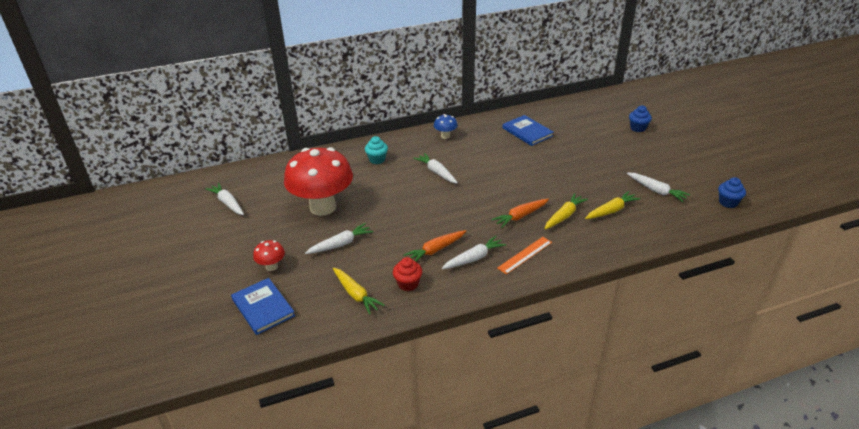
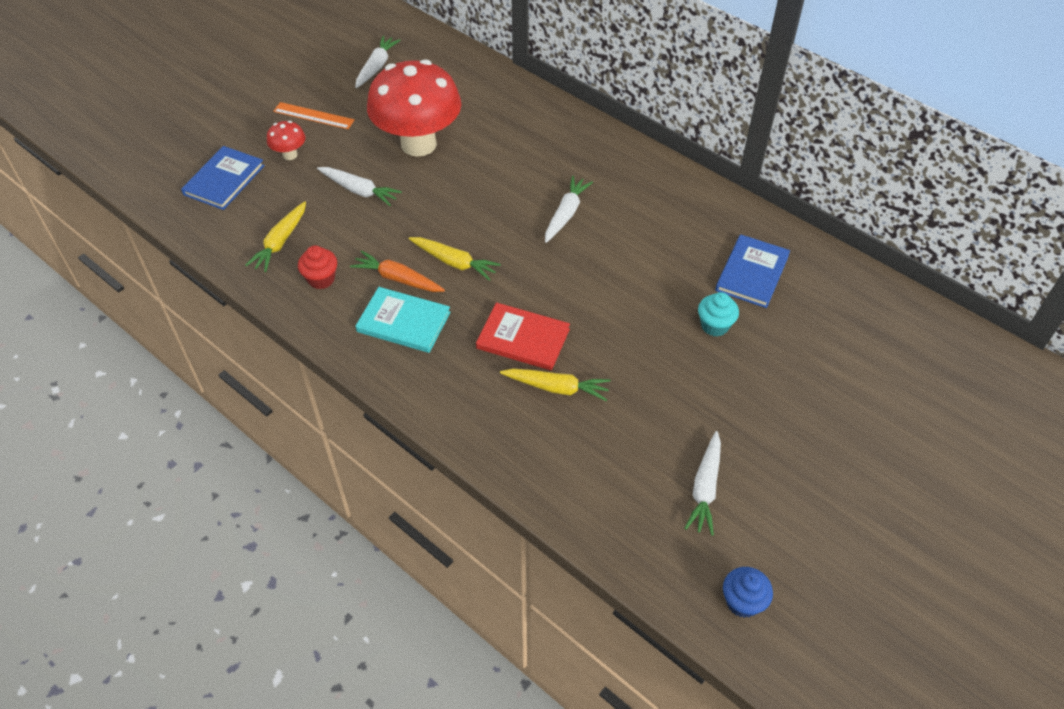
camera: 60 degrees right, 15 degrees up
turquoise cupcake [365,136,388,164] -> turquoise cupcake moved to [698,292,739,337]
blue mushroom [434,114,458,139] -> none
white carrot [442,236,506,269] -> turquoise book [356,287,451,353]
orange carrot [491,199,549,228] -> red book [476,302,570,371]
orange ruler [497,237,552,274] -> orange ruler moved to [273,102,355,129]
yellow carrot [585,191,640,219] -> yellow carrot moved to [409,237,501,281]
blue cupcake [629,105,652,132] -> none

